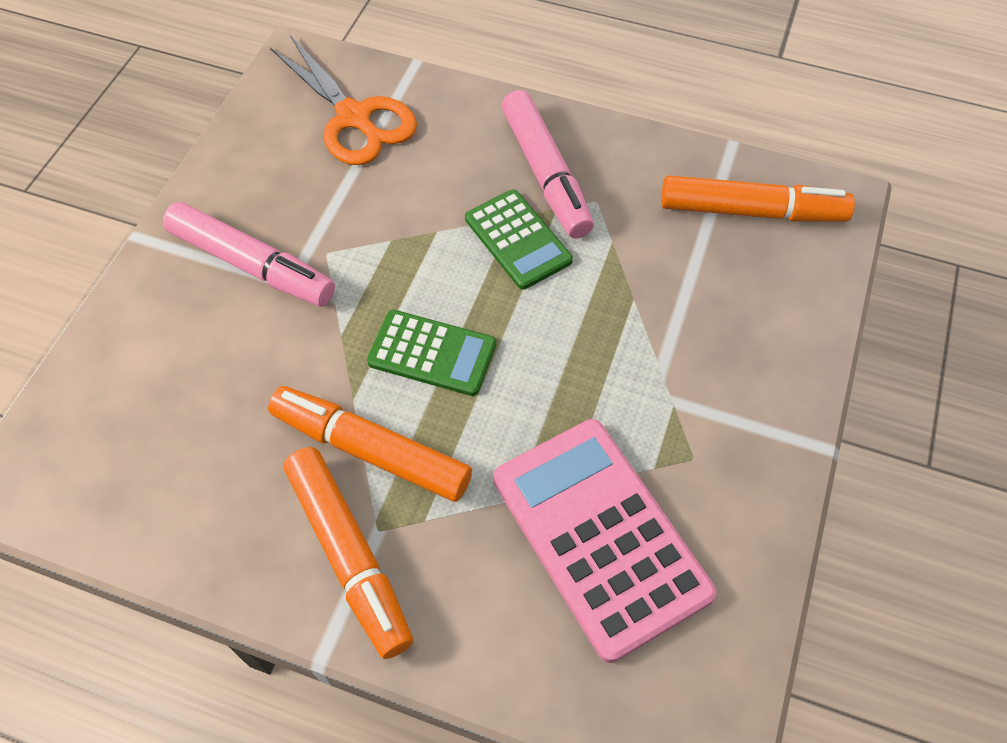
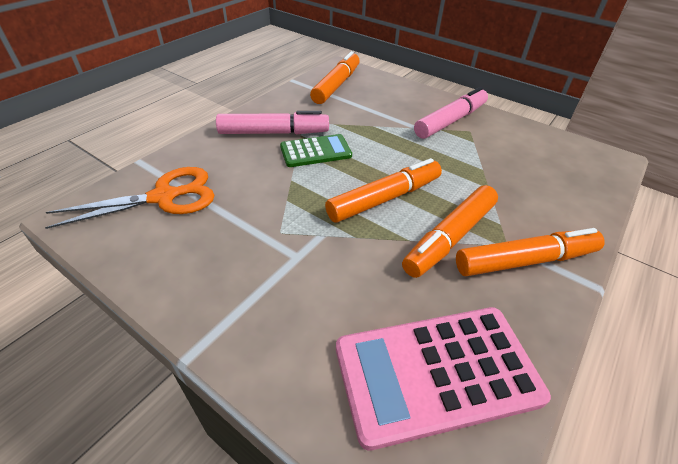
camera: 75 degrees left, 15 degrees down
pink marker [163,202,335,306] -> pink marker moved to [414,87,488,139]
green calculator [367,310,496,396] -> orange marker [325,158,442,223]
pink calculator [493,419,716,663] -> pink calculator moved to [336,307,551,451]

